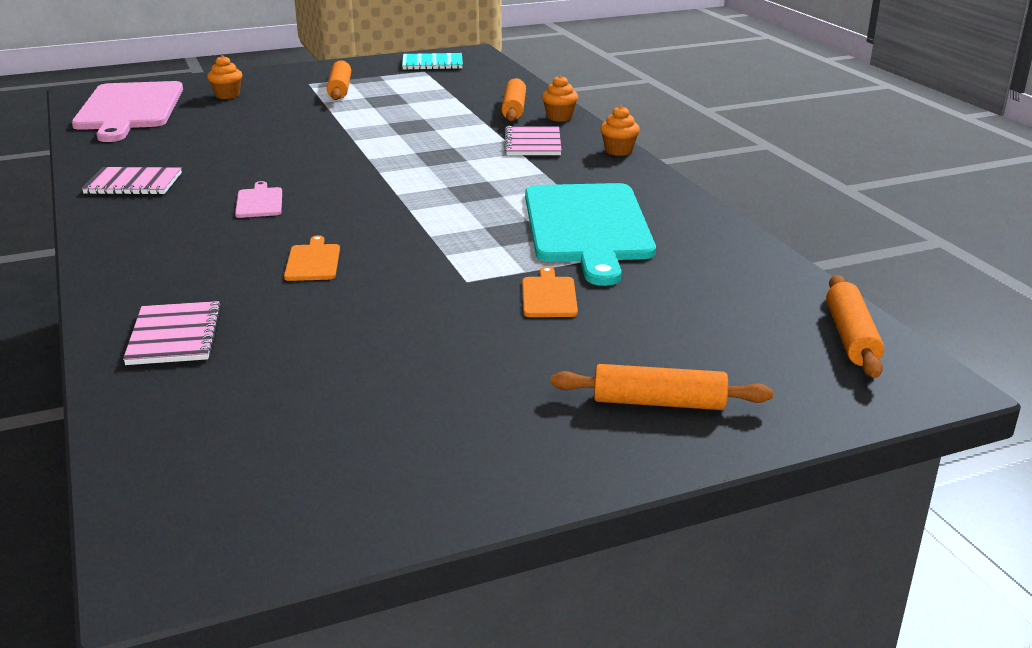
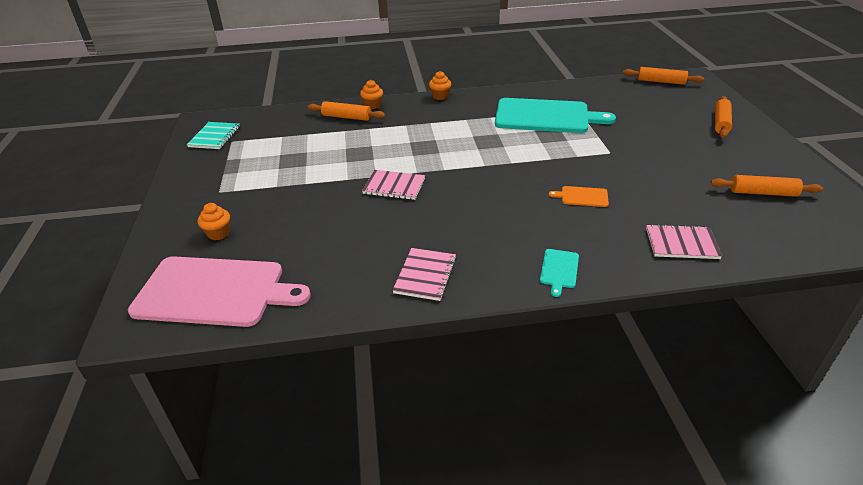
camera: 75 degrees left, 10 degrees up
pink cutting board [235,181,282,218] -> none
orange rolling pin [327,60,351,100] -> orange rolling pin moved to [711,175,823,197]
pink notebook [504,126,562,155] -> pink notebook moved to [362,170,425,200]
orange cutting board [522,267,578,317] -> none
none -> turquoise cutting board [540,249,579,297]

